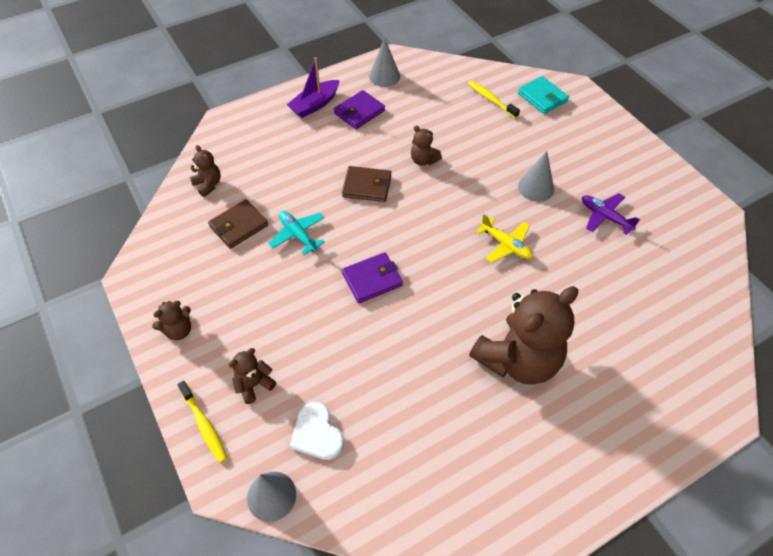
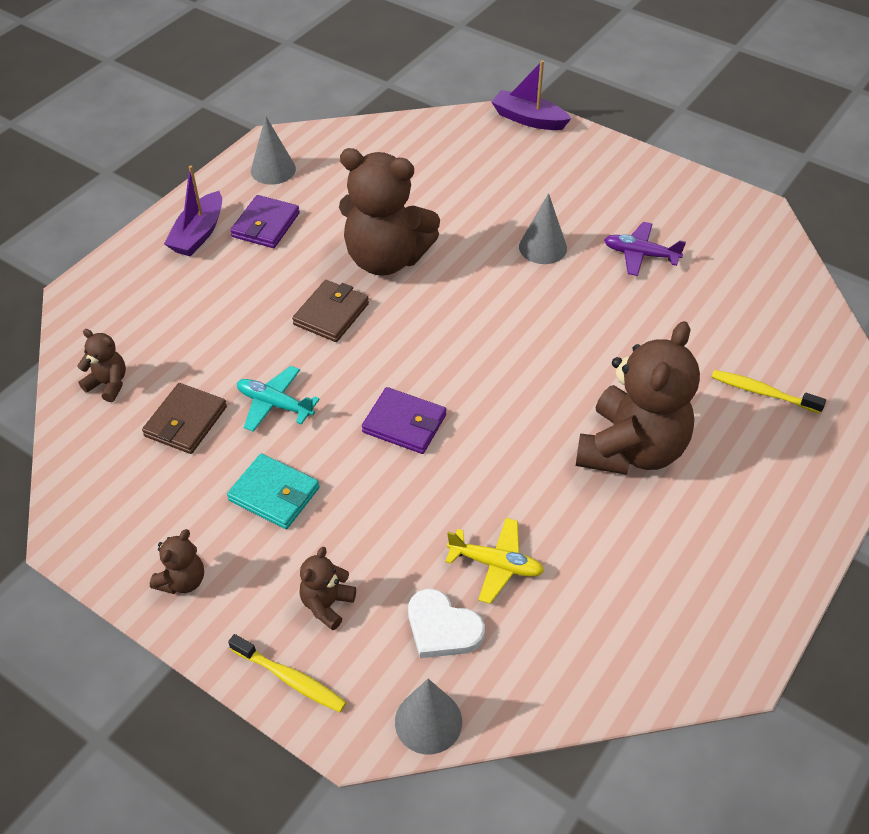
camera: 25 degrees left, 5 degrees down
brown wallet [342,166,391,202] -> brown wallet turned 45 degrees counterclockwise [292,280,369,342]
purple wallet [342,252,403,303] -> purple wallet turned 75 degrees clockwise [362,387,446,454]
brown teddy bear [411,125,442,166] -> brown teddy bear [339,148,440,276], size x2.27
yellow toothbrush [468,81,520,118] -> yellow toothbrush moved to [711,370,826,414]
yellow plane [476,214,533,263] -> yellow plane moved to [445,518,544,604]
turquoise wallet [518,76,569,114] -> turquoise wallet moved to [227,453,319,529]
none -> purple boat [491,60,571,130]

